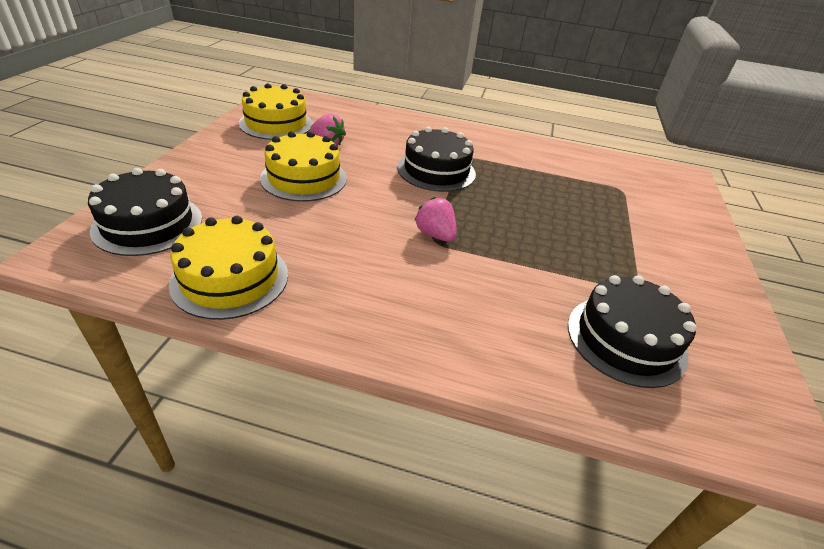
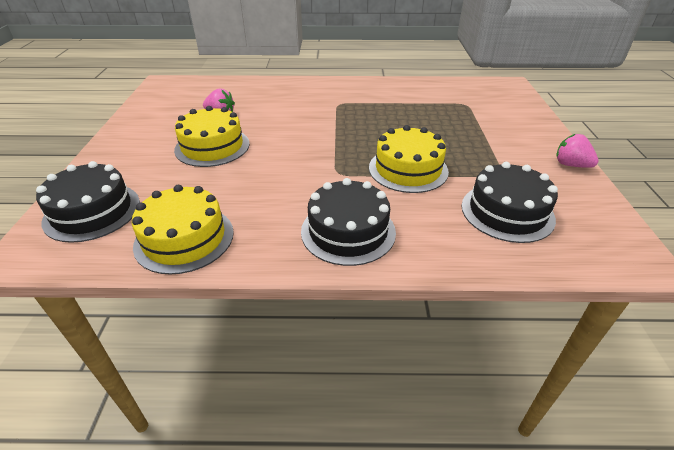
camera: 10 degrees left, 0 degrees up
yellow cake [239,83,313,140] -> yellow cake moved to [369,125,449,193]
black cake [397,127,476,192] -> black cake moved to [301,178,396,266]
pink strawberry [414,197,457,242] -> pink strawberry moved to [557,134,599,168]

